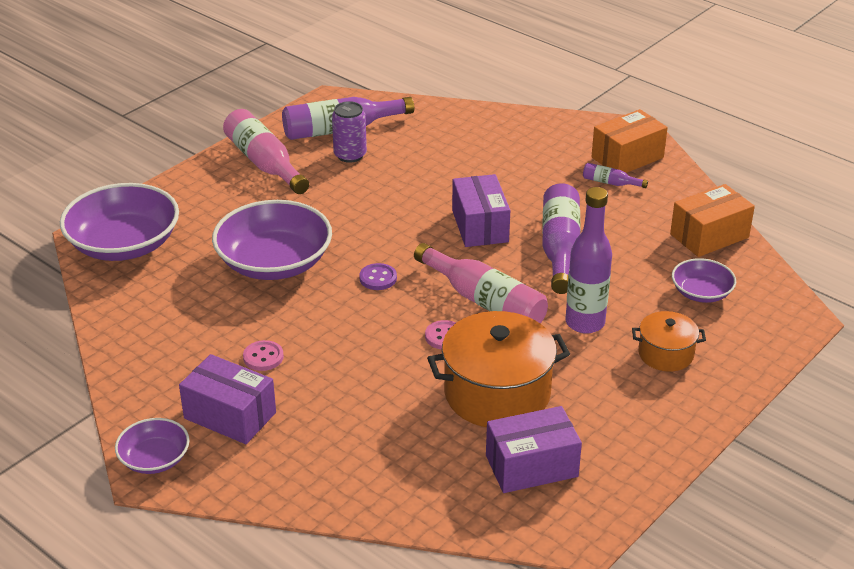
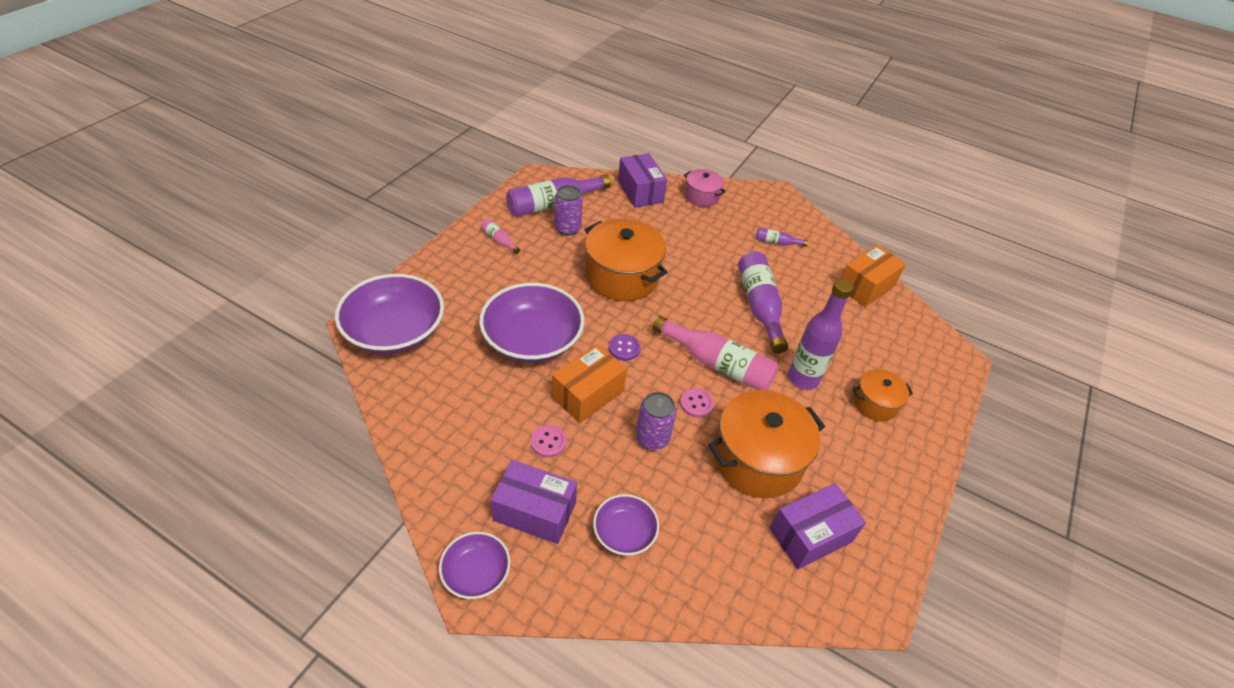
camera: 15 degrees left, 10 degrees up
pink bottle [223,109,309,194] -> pink bottle [481,219,520,254], size x0.46
purple box [452,174,510,247] -> purple box moved to [618,153,667,208]
orange box [591,109,668,173] -> orange box moved to [552,344,627,423]
purple bowl [672,258,736,303] -> purple bowl moved to [593,494,659,555]
none -> orange pot [584,219,668,301]
none -> purple can [636,392,677,450]
none -> pink pot [684,169,726,207]

